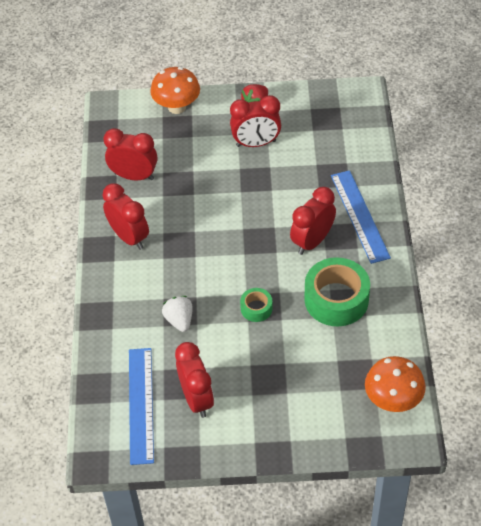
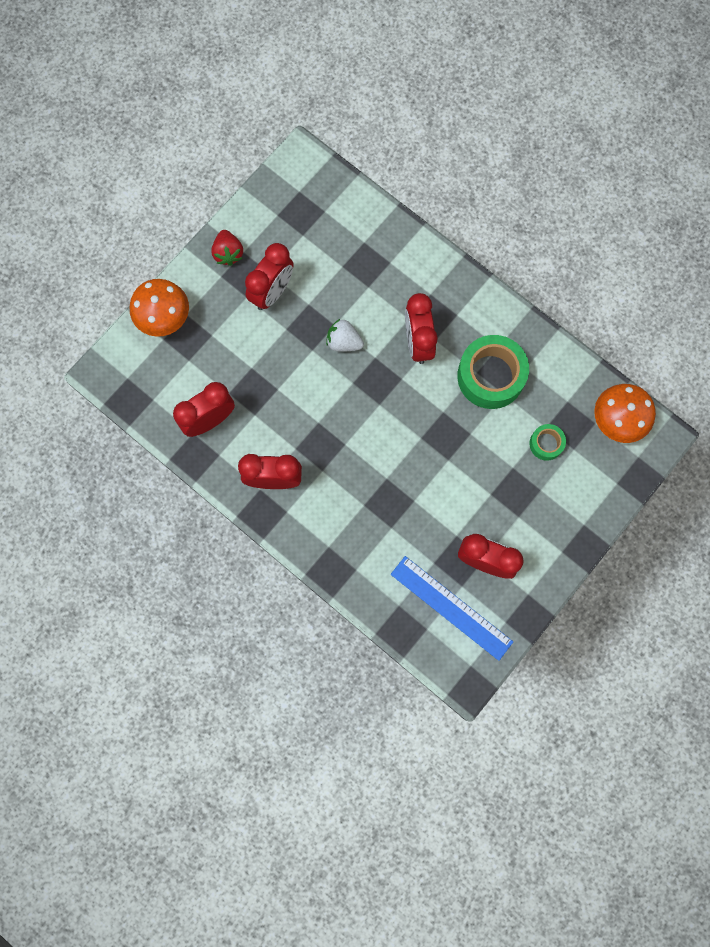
camera: 50 degrees left, 25 degrees up
white strawberry [162,296,193,332] -> white strawberry moved to [326,319,364,351]
green tape [240,288,273,322] -> green tape moved to [529,424,566,461]
blue ruler [331,170,391,264] -> none

